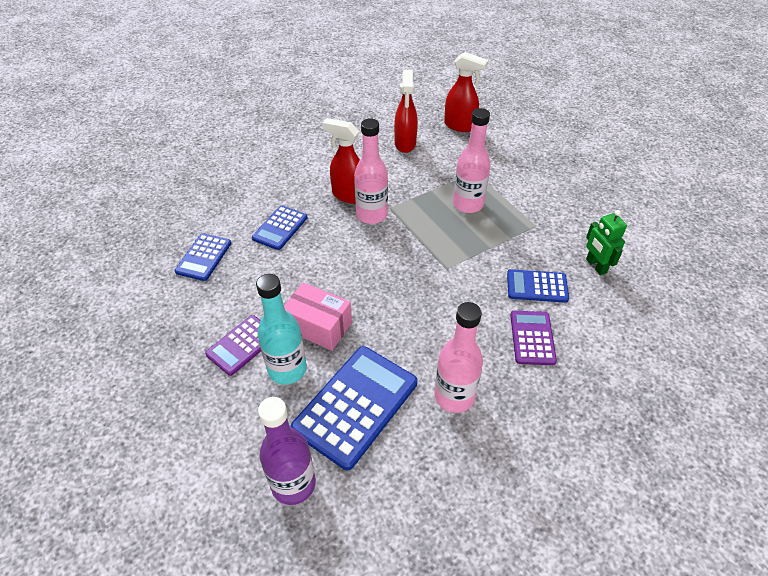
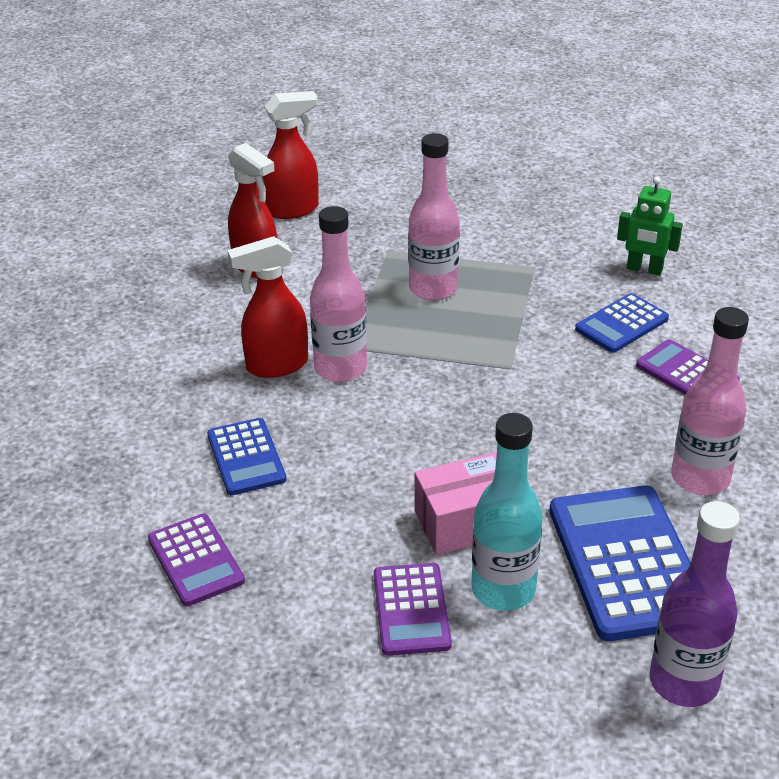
camera: 45 degrees left, 10 degrees down
blue calculator [175,233,231,281] -> purple calculator [148,514,245,606]

